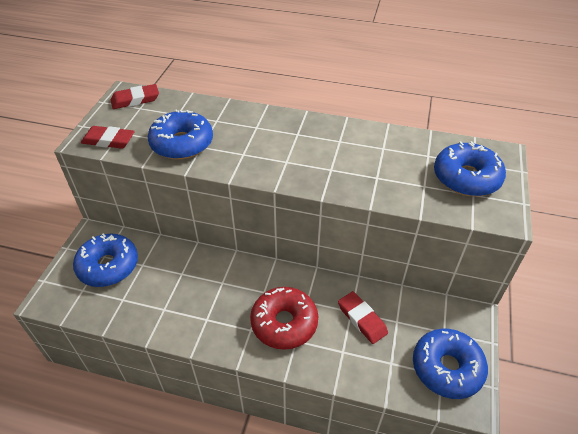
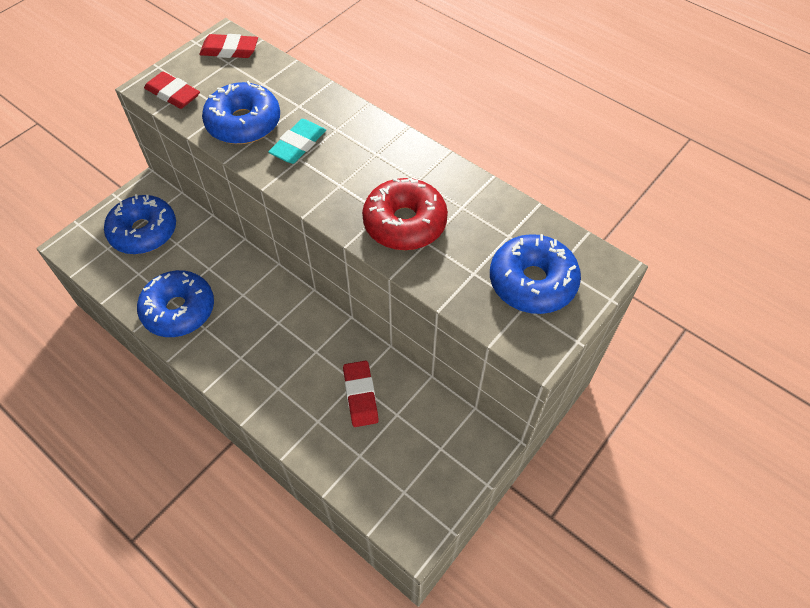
camera: 25 degrees right, 10 degrees up
red donut [250,287,318,350] -> red donut moved to [362,178,448,250]
blue donut [413,329,488,399] -> blue donut moved to [137,270,214,337]
none -> turquoise eraser [268,119,326,164]

